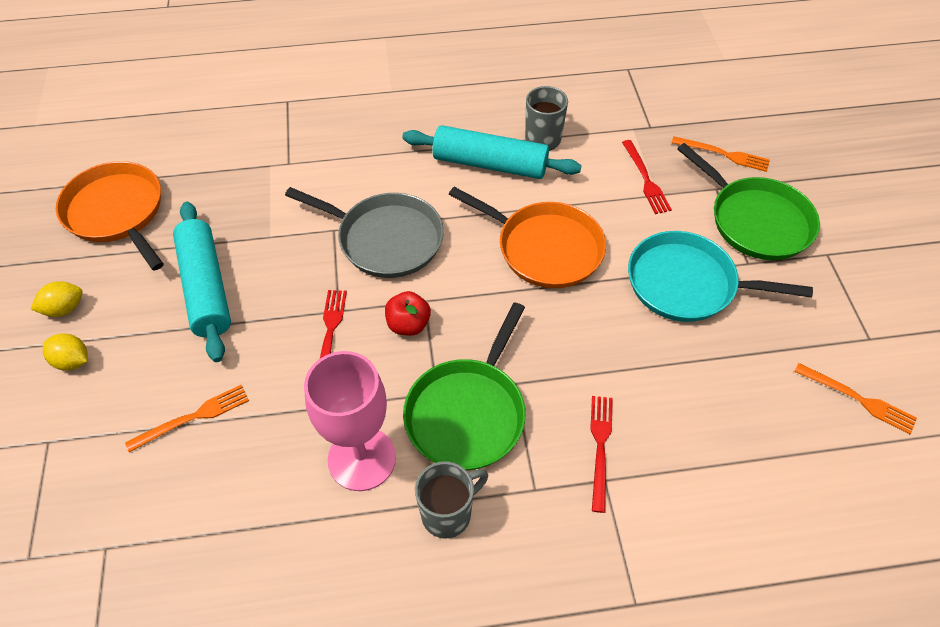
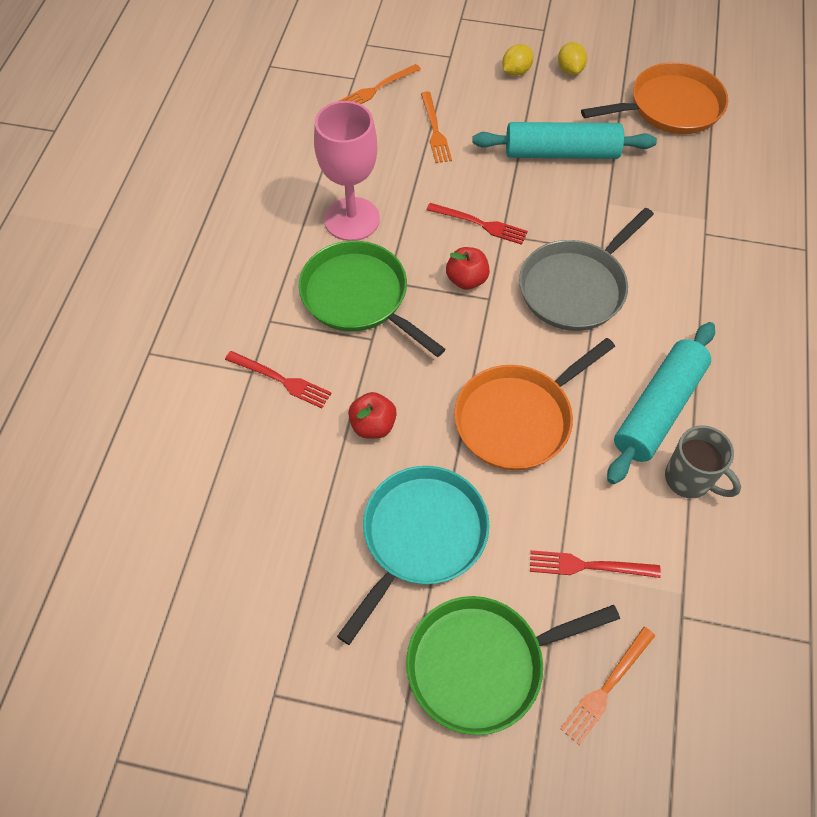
camera: 110 degrees right, 5 degrees up
grey mug [415,461,488,538] -> none
orange fork [794,363,917,434] -> orange fork moved to [339,64,421,104]
none -> red apple [348,392,397,439]

